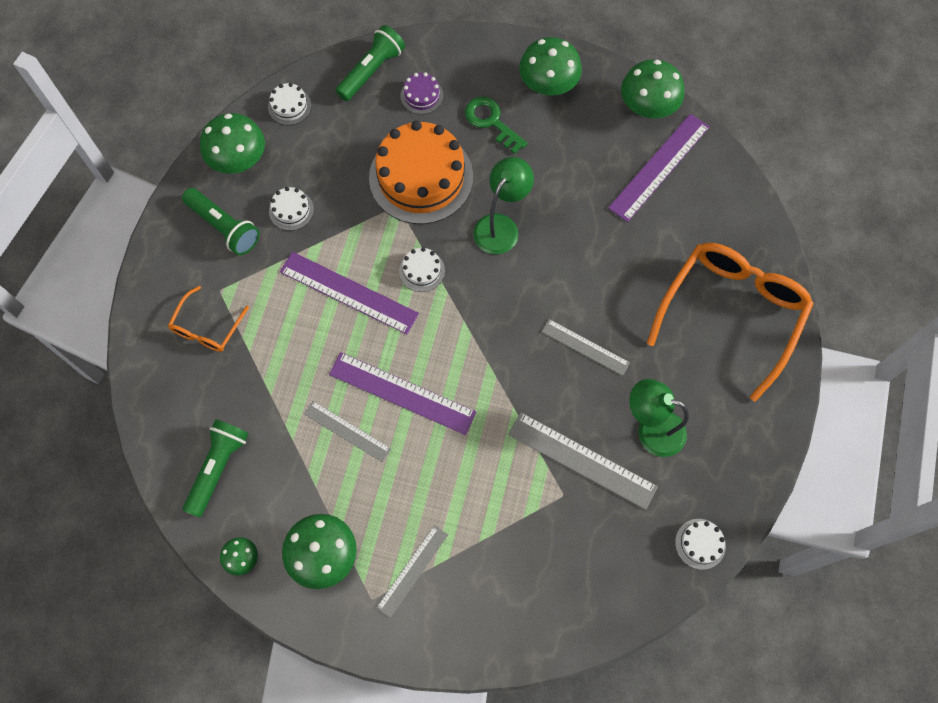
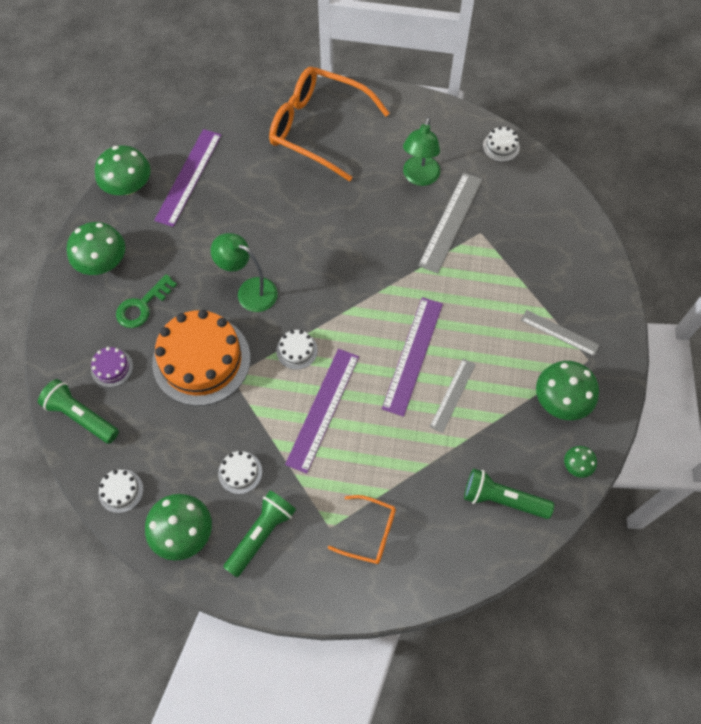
camera: 95 degrees left, 5 degrees down
grey ruler [542,319,630,376] -> none
purple ruler [608,114,710,222] -> purple ruler turned 75 degrees clockwise [154,129,222,227]

